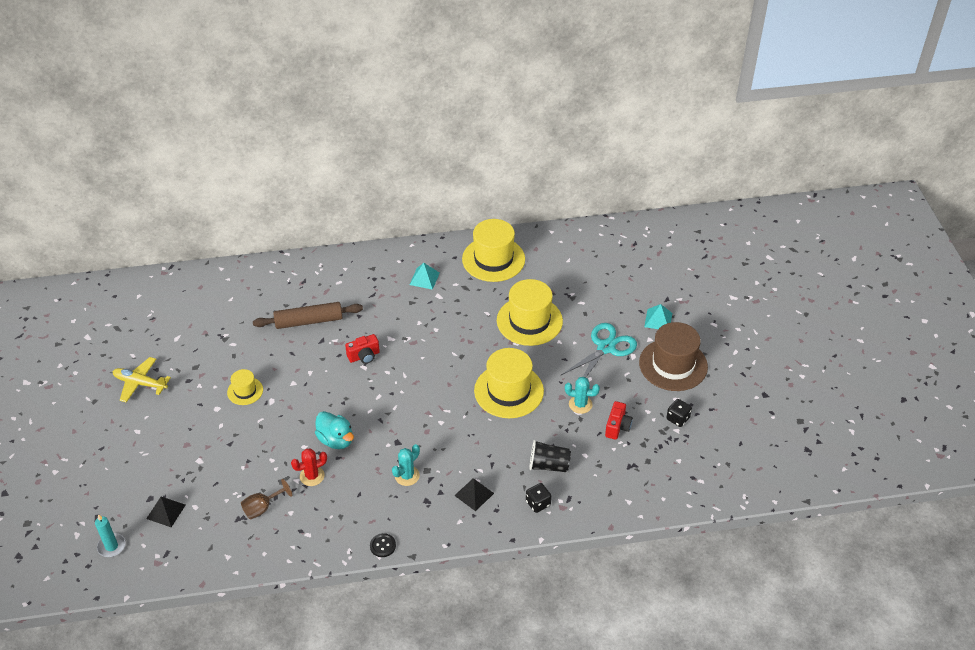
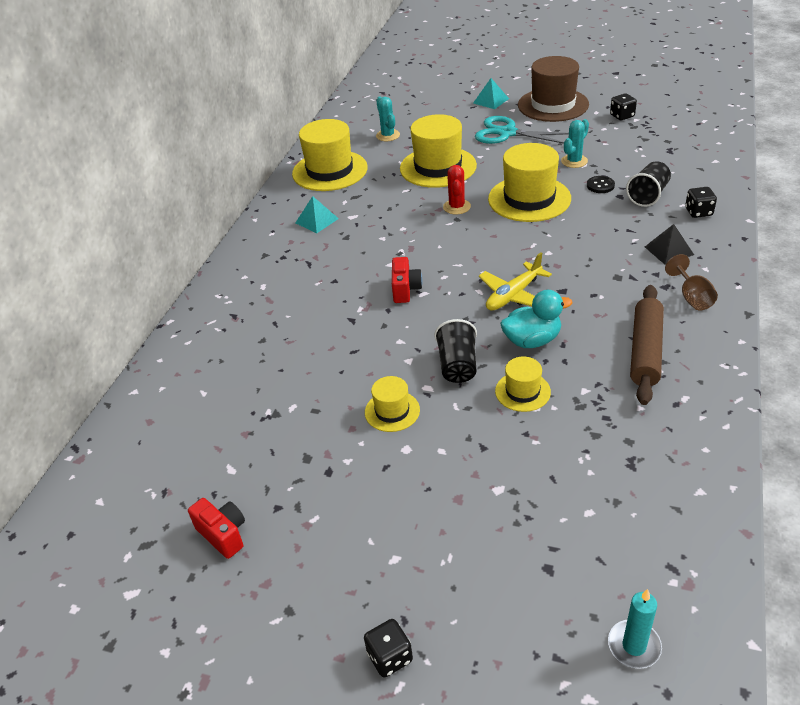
camera: 60 degrees left, 5 degrees down
yellow plane [112,357,171,403] -> yellow plane moved to [479,252,552,310]
black pyramid [146,497,185,527] -> none
brown goblet [241,479,292,520] -> brown goblet moved to [665,254,718,310]
brown rolling pin [253,302,363,329] -> brown rolling pin moved to [630,285,664,405]
red cactus [291,448,327,486] -> red cactus moved to [443,165,471,214]
black button [370,533,396,557] -> black button moved to [587,176,615,193]
turquoise cactus [392,444,420,486] -> turquoise cactus moved to [376,96,400,141]
turquoise scissors [561,323,637,378] -> turquoise scissors turned 45 degrees counterclockwise [475,116,569,144]
red camera [605,401,633,440] -> red camera moved to [188,498,245,559]
none -> black dice [364,619,413,677]
none -> black cup [434,319,477,383]
none -> yellow hat [495,356,551,412]

